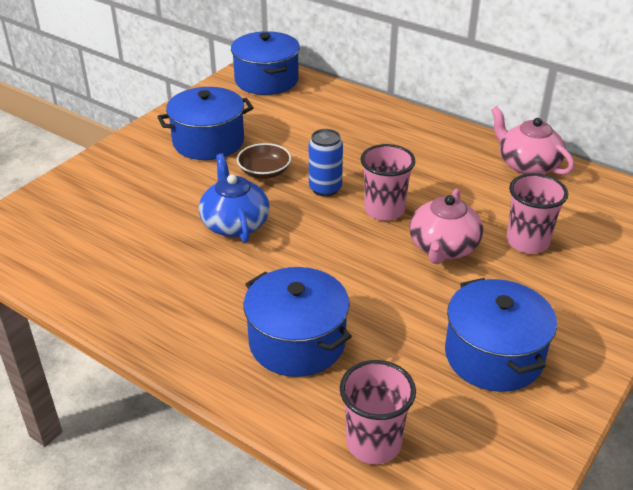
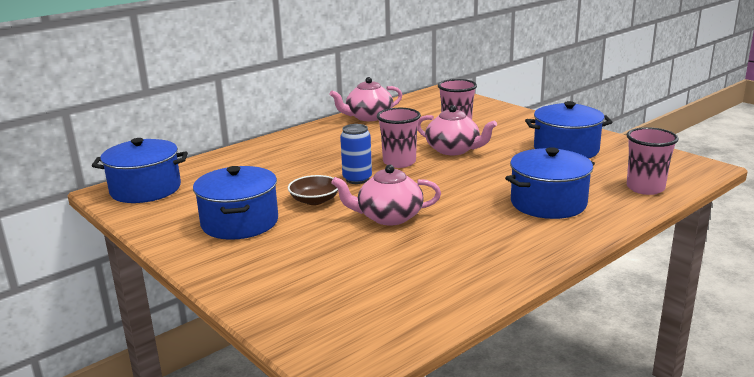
camera: 75 degrees left, 15 degrees down
blue teapot [199,154,270,243] -> pink teapot [331,164,441,225]

